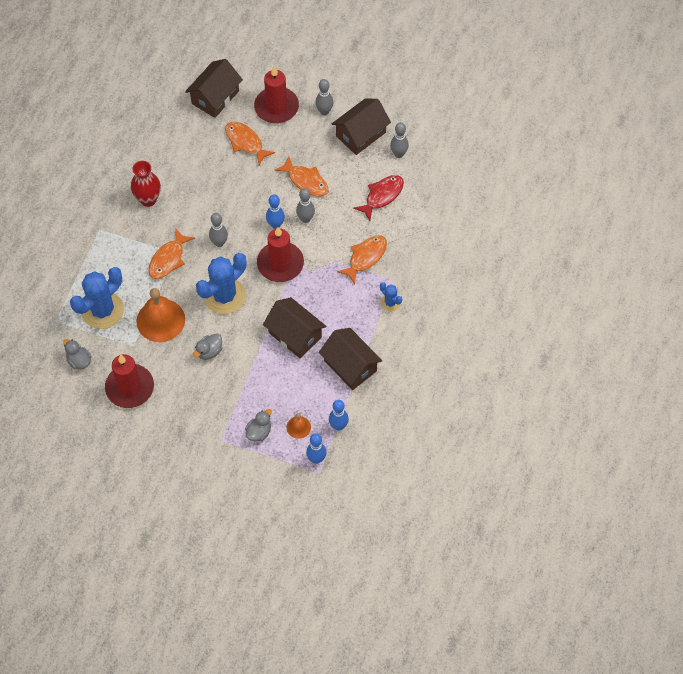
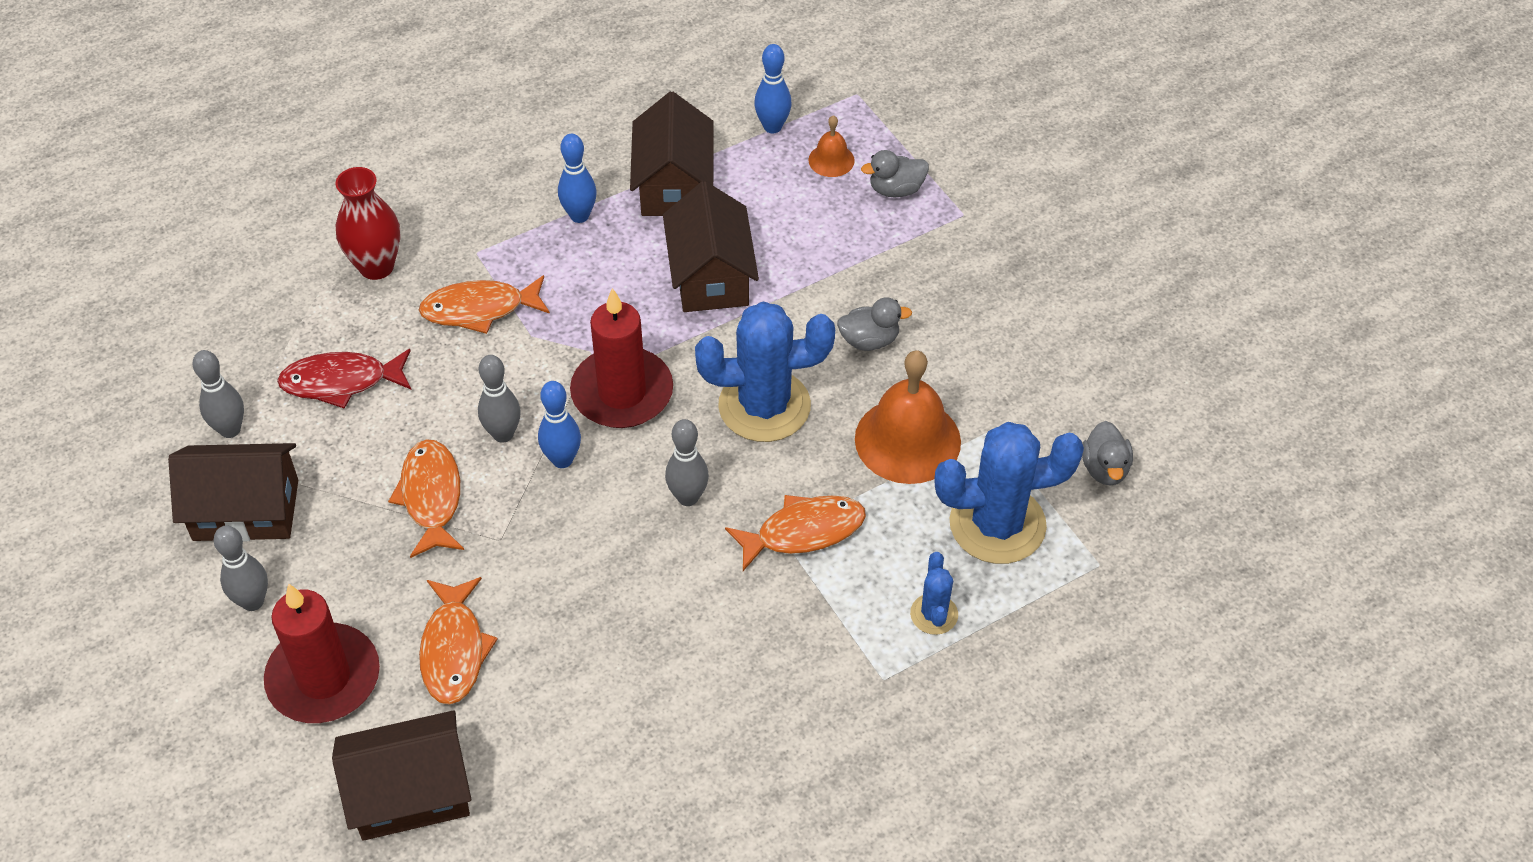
camera: 140 degrees left, 10 degrees down
red candle [105,354,154,408] -> none
red vase [131,161,161,207] -> red vase moved to [335,167,400,280]
blue bowling pin [306,433,327,464] -> blue bowling pin moved to [558,134,597,223]
blue cactus [380,282,402,312] -> blue cactus moved to [910,552,958,635]

